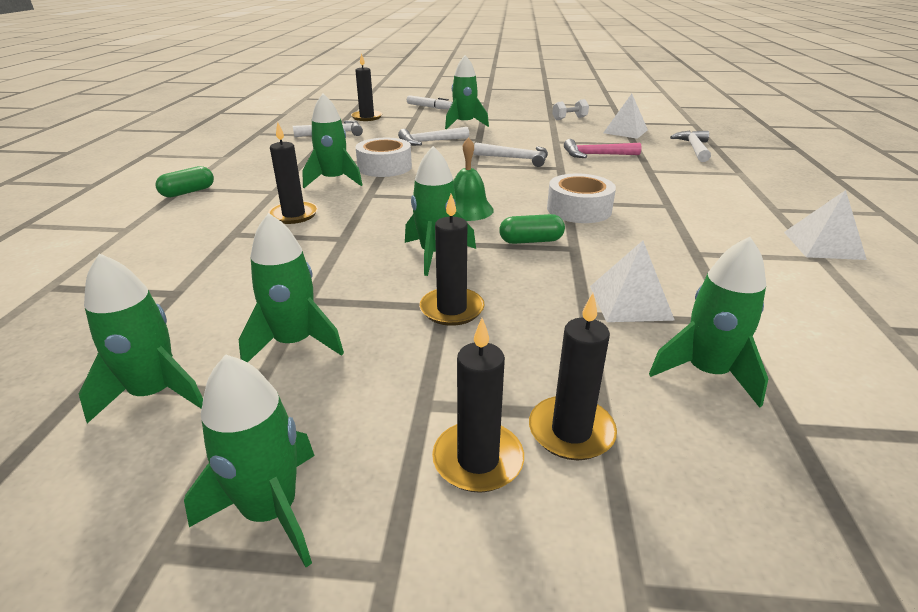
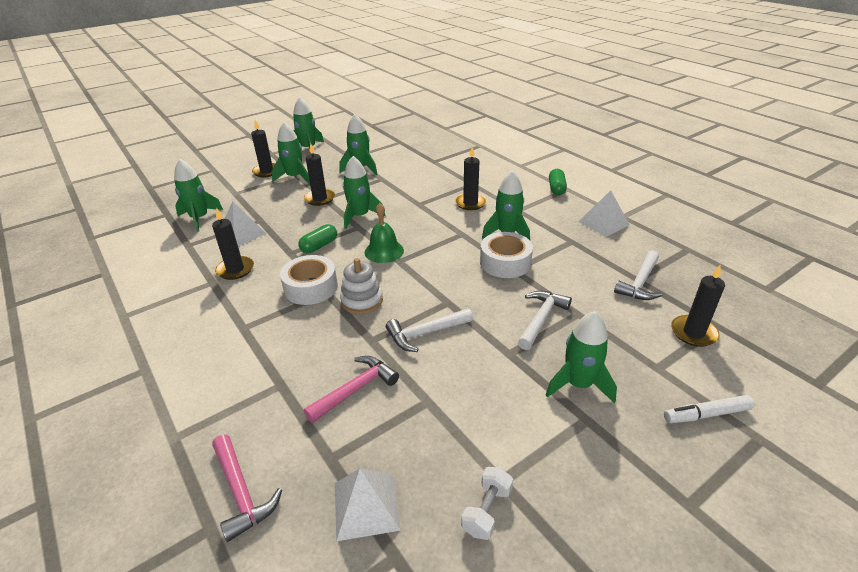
camera: 140 degrees right, 5 degrees up
green rocket [79,253,203,423] -> green rocket moved to [272,122,310,184]
black candle [529,293,617,460] -> black candle moved to [212,208,254,280]
white hammer [670,131,711,162] -> pink hammer [212,435,282,542]
white pyramid [784,190,867,260] -> white pyramid moved to [579,190,630,237]
none -> white stacking toy [340,258,383,314]

